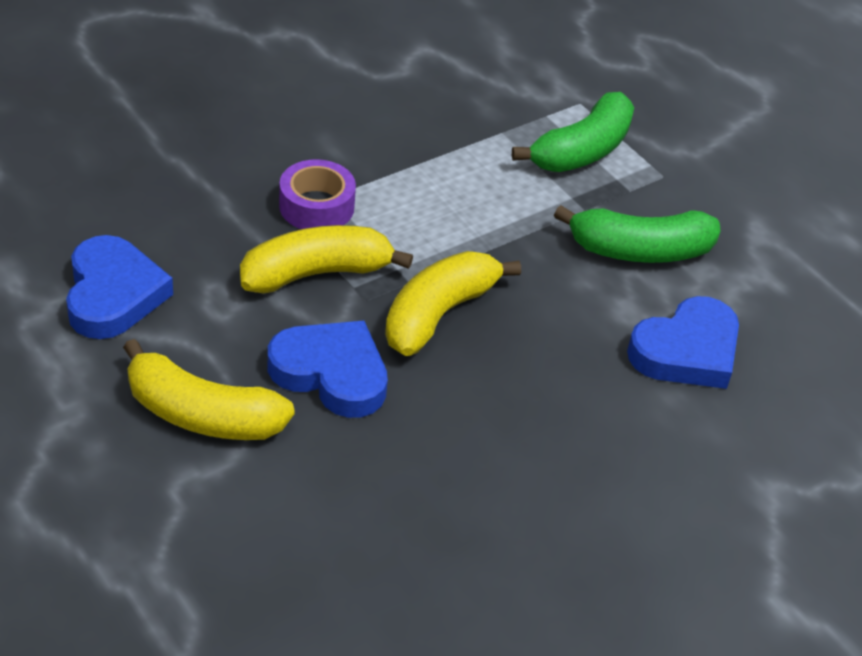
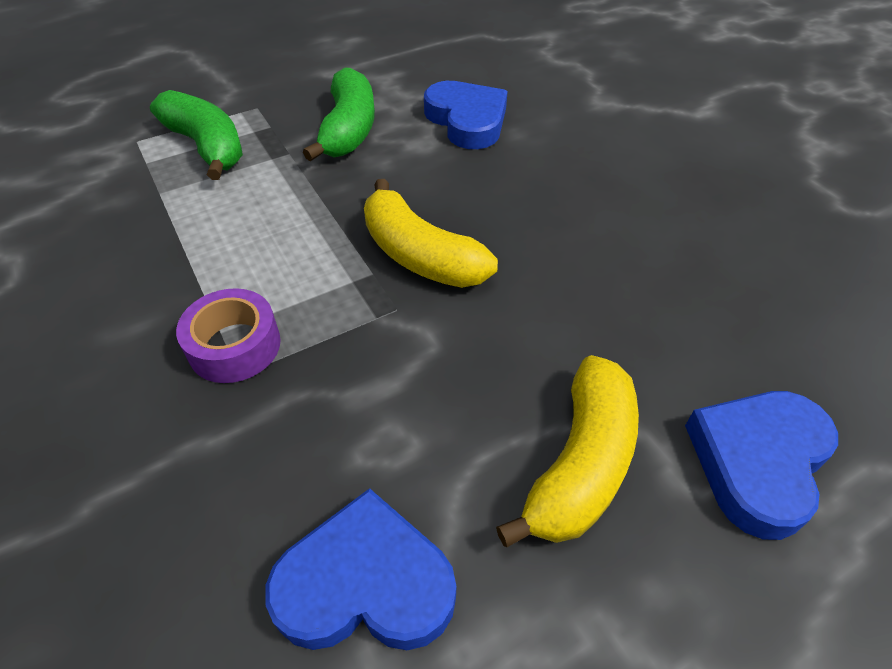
camera: 80 degrees left, 5 degrees up
yellow banana [240,225,413,294] -> none
blue heart [267,321,388,418] -> blue heart moved to [685,391,838,540]

